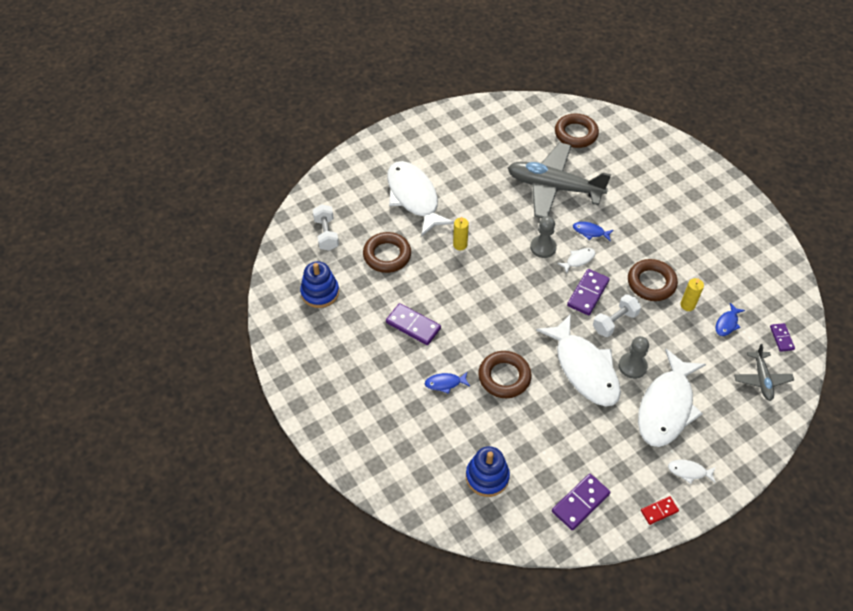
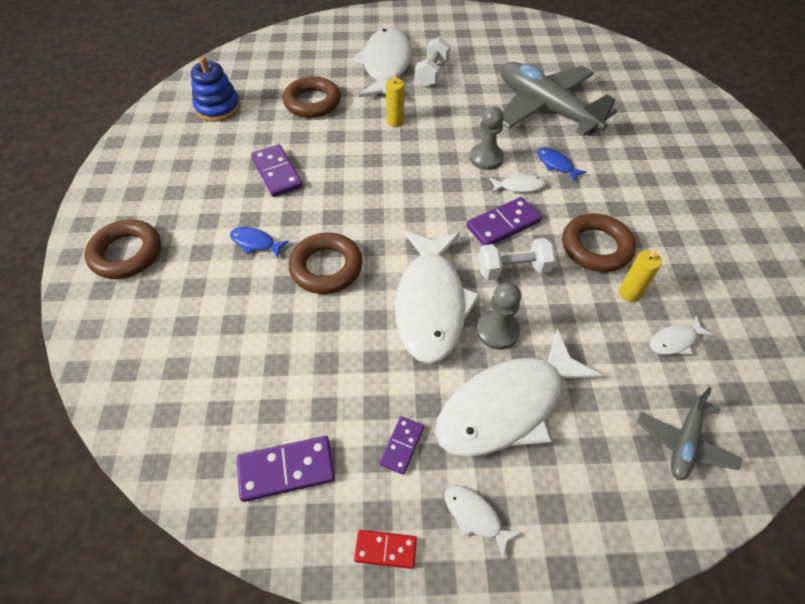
camera: 30 degrees right, 0 degrees up
white dumbbell [313,204,339,251] -> white dumbbell moved to [415,37,451,87]
blue stacking toy [466,446,510,497] -> none
brown ring [555,114,599,148] -> brown ring moved to [85,220,161,279]
blue fish [716,303,745,336] -> white fish [650,316,714,355]
purple domino [770,323,795,352] -> purple domino moved to [379,416,424,475]

